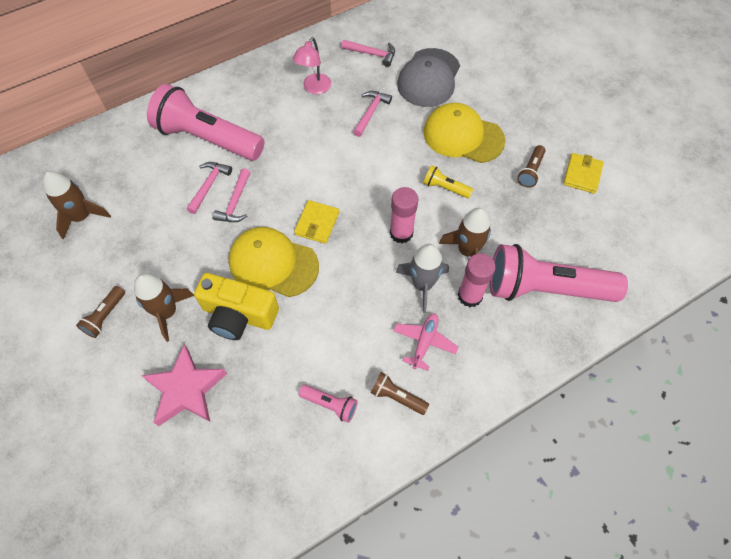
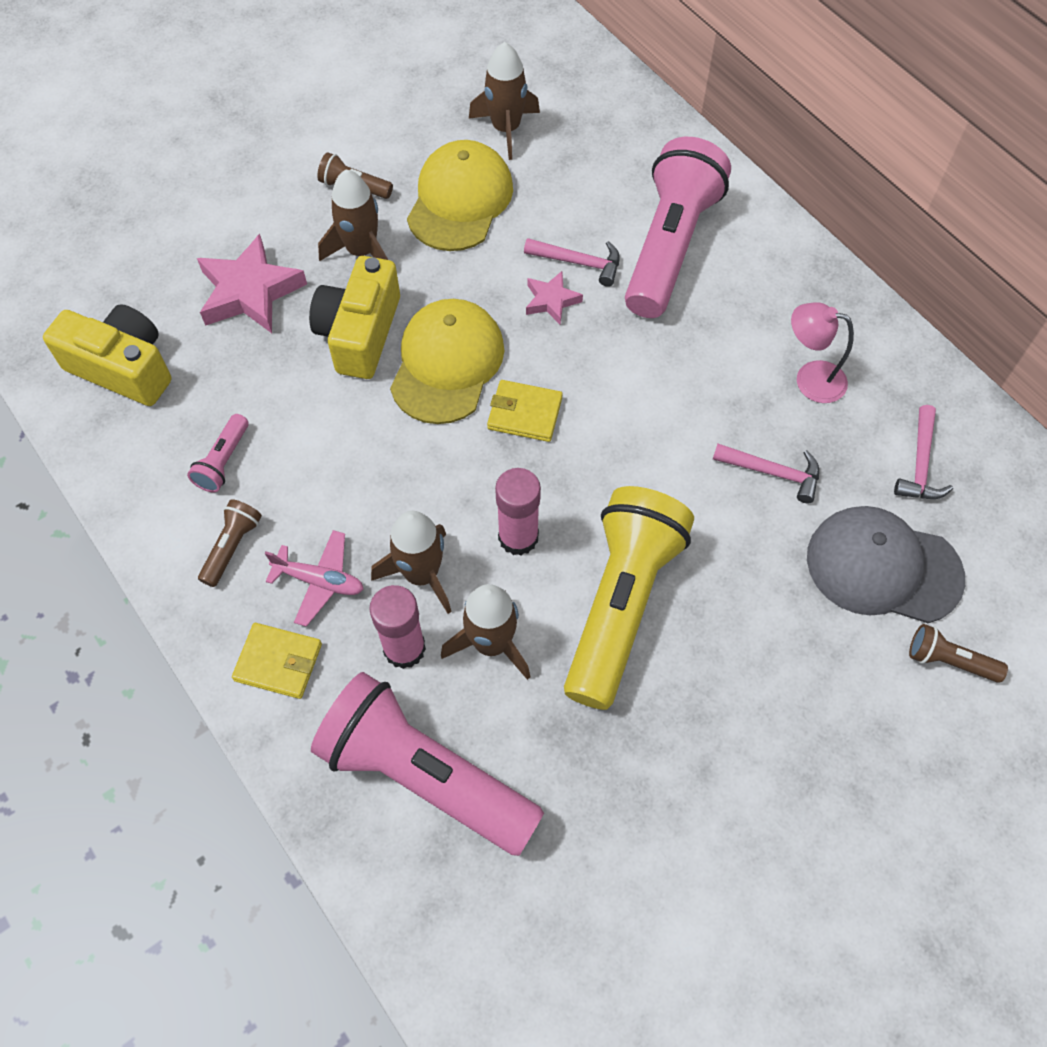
camera: 85 degrees right, 0 degrees up
pink hammer [213,168,250,222] -> pink star [526,271,583,324]
grey rocket [395,244,449,313] -> brown rocket [371,511,451,614]
yellow cap [423,103,505,163] -> yellow cap moved to [407,140,513,251]
yellow flashlight [423,165,473,198] -> yellow flashlight [564,486,694,710], size x2.39
pink flashlight [490,244,628,302] -> pink flashlight turned 60 degrees counterclockwise [311,672,544,856]
brown flashlight [517,145,545,188] -> brown flashlight moved to [909,624,1008,683]
yellow wallet [563,153,604,194] -> yellow wallet moved to [232,623,322,699]
none -> yellow camera [43,304,171,406]

